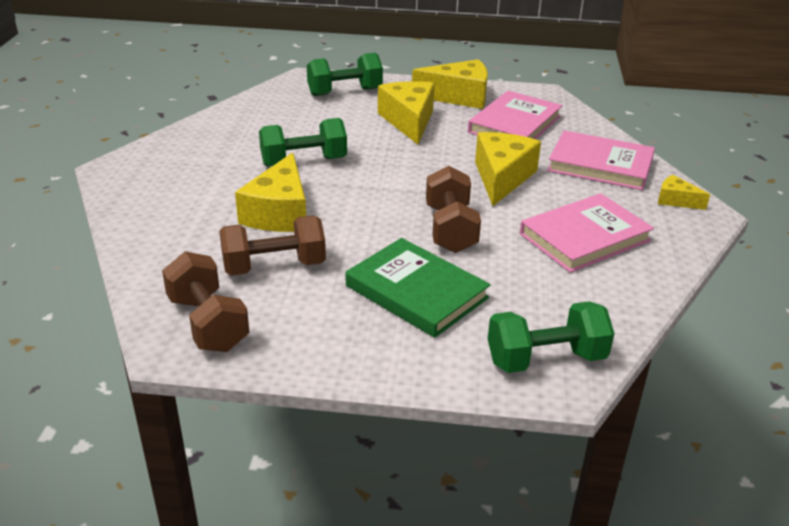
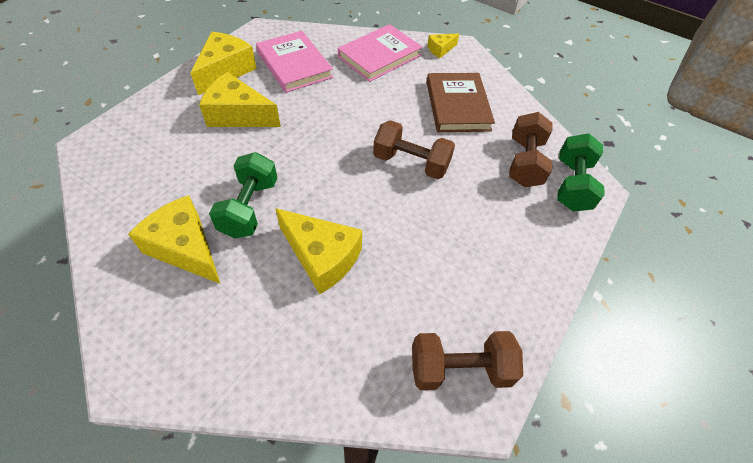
camera: 65 degrees left, 20 degrees up
brown dumbbell [219,215,326,276] -> brown dumbbell moved to [509,112,552,187]
green dumbbell [307,53,383,96] -> none
green book [346,238,490,338] -> none
yellow cheese [475,132,541,206] -> yellow cheese moved to [128,195,220,284]
pink book [520,193,654,273] -> brown book [427,73,495,132]

